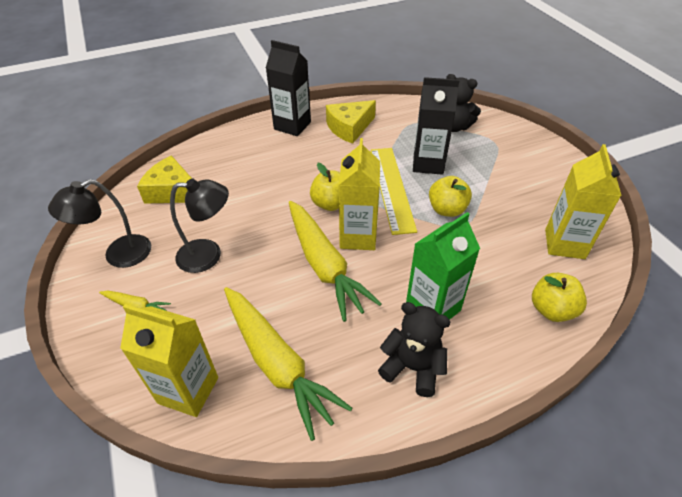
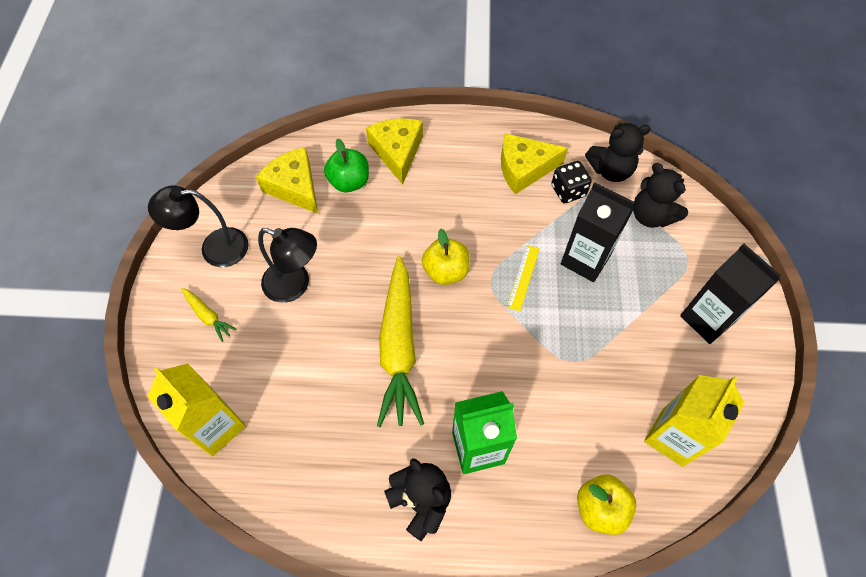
camera: 25 degrees right, 15 degrees up
yellow carrot [224,287,352,441] -> none
black carton [266,40,311,136] -> black carton moved to [680,244,781,344]
yellow carton [339,138,380,250] -> none
yellow ruler [371,148,417,235] -> yellow ruler [507,245,540,312], size x0.49
yellow apple [429,176,472,217] -> none
none -> green apple [324,138,369,192]
none -> yellow cheese [366,118,423,185]
none -> black dice [551,161,592,203]
none -> black teddy bear [585,123,651,182]

